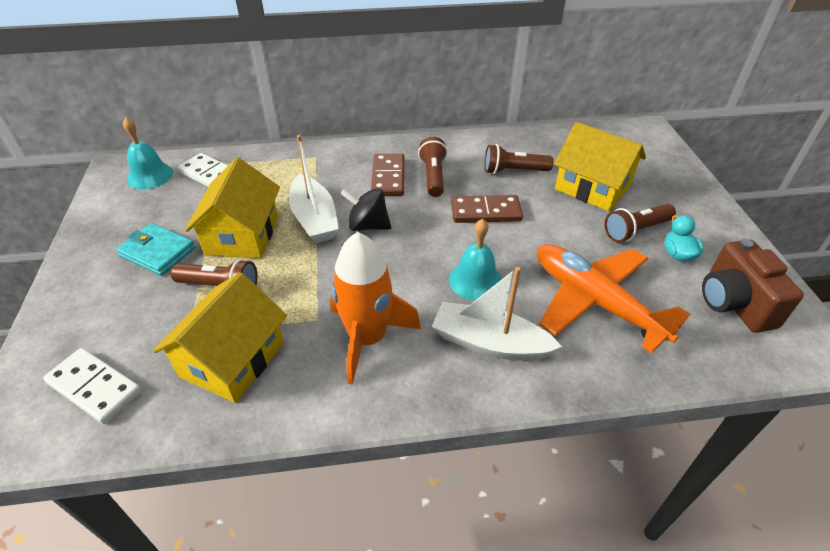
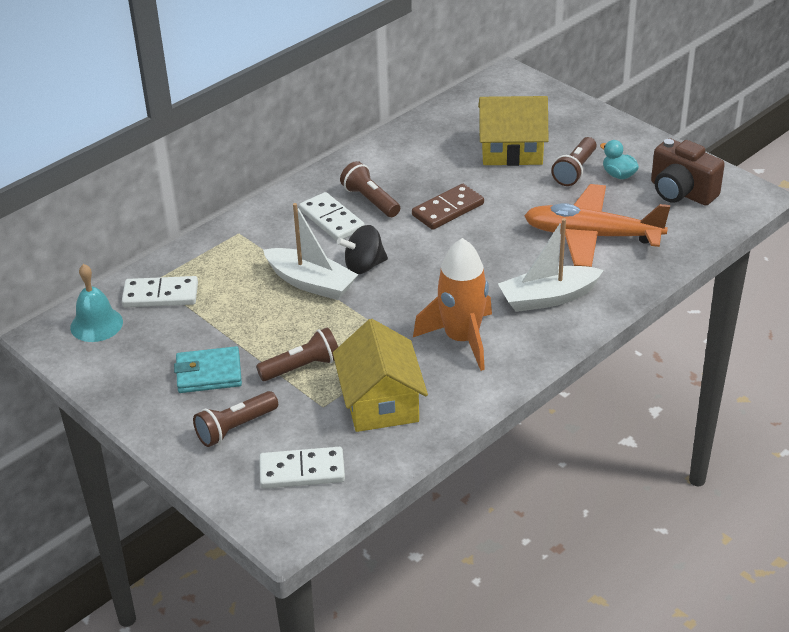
camera: 35 degrees left, 5 degrees down
yellow house [185,158,280,258] -> none
brown domino [371,154,404,196] -> white domino [299,192,365,241]
turquoise bell [449,219,502,301] -> none
brown flashlight [484,144,553,174] -> brown flashlight moved to [193,391,278,447]

